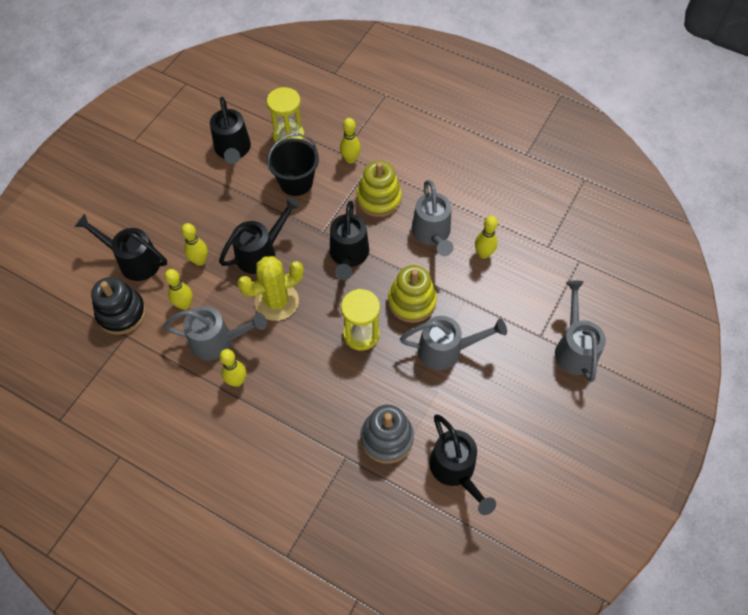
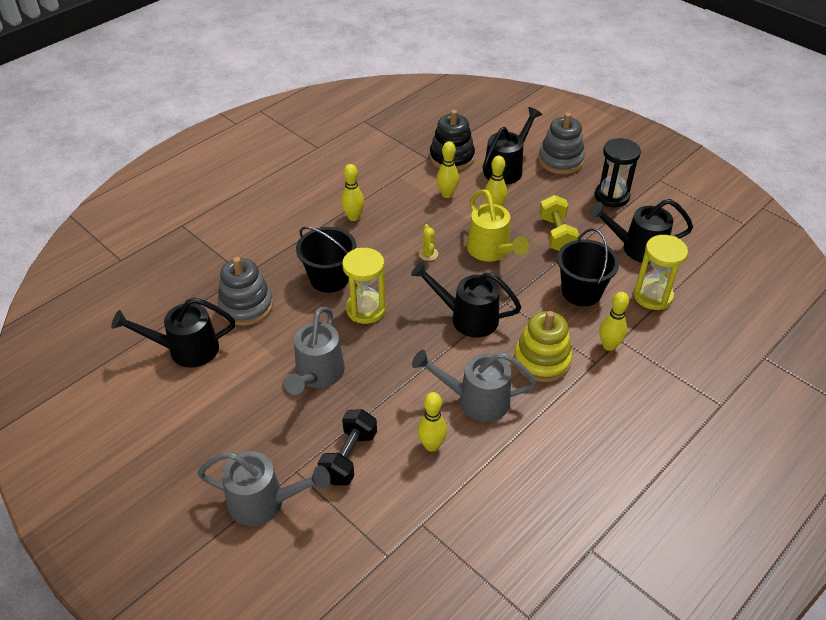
camera: 105 degrees right, 15 degrees down
grey watering can [164,306,267,361] -> none
black watering can [219,197,301,274] -> yellow watering can [467,189,529,262]
yellow cactus [237,256,304,321] -> yellow cactus [419,224,438,261], size x0.43
yellow stacking toy [388,265,437,323] -> none
none -> black bucket [296,227,357,293]
none -> black dumbbell [318,409,377,486]
none -> grey stacking toy [538,113,585,174]
none -> yellow dumbbell [539,195,579,251]
none -> black hourglass [595,138,641,207]

